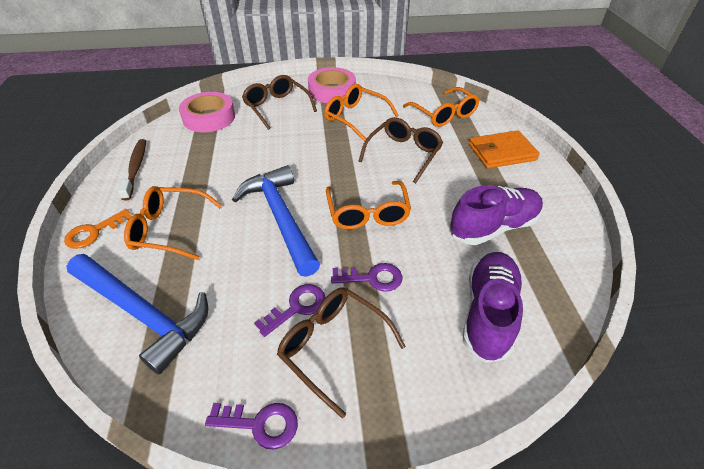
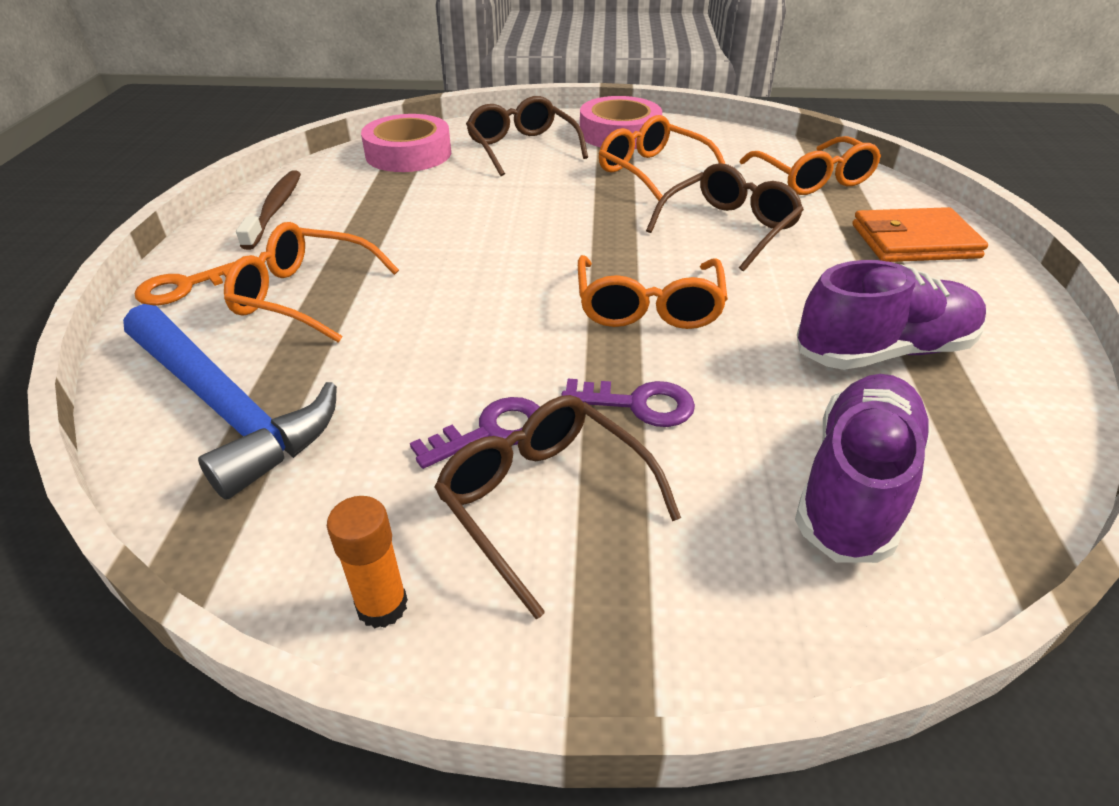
camera: 10 degrees right, 5 degrees down
purple key [205,403,298,450] -> orange glue stick [327,496,408,628]
blue hammer [232,165,320,277] -> none

